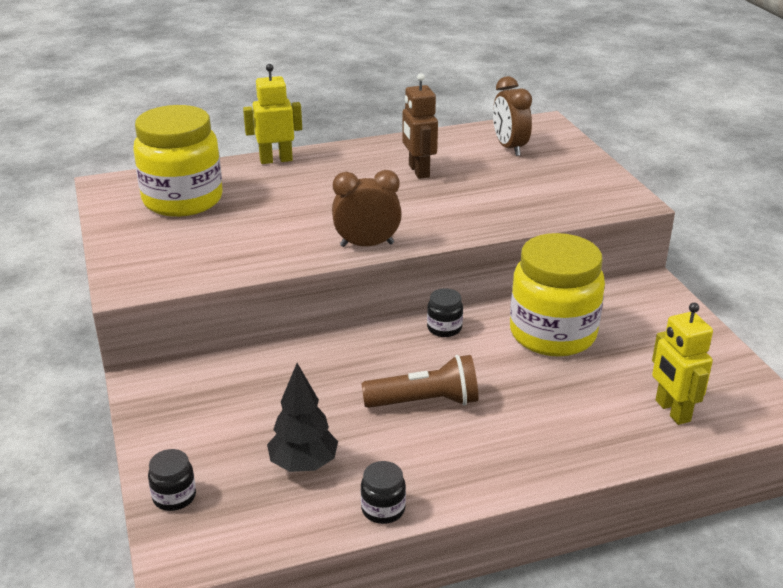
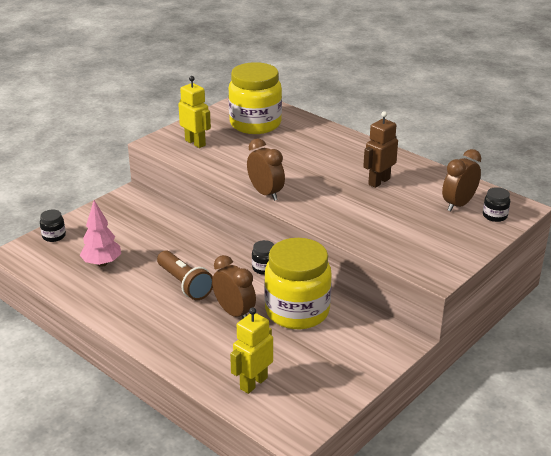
camera: 60 degrees right, 0 degrees up
yellow robot [243,64,302,164] -> yellow robot moved to [178,76,211,148]
black tree [267,363,338,472] -> pink tree [80,200,121,267]
black jar [361,461,406,524] -> black jar moved to [483,187,510,222]
none -> brown clock [212,255,256,318]

